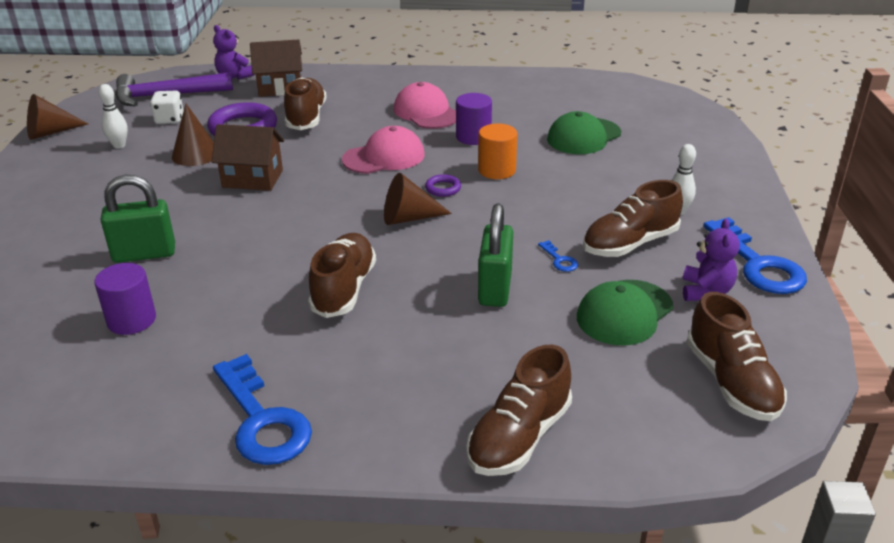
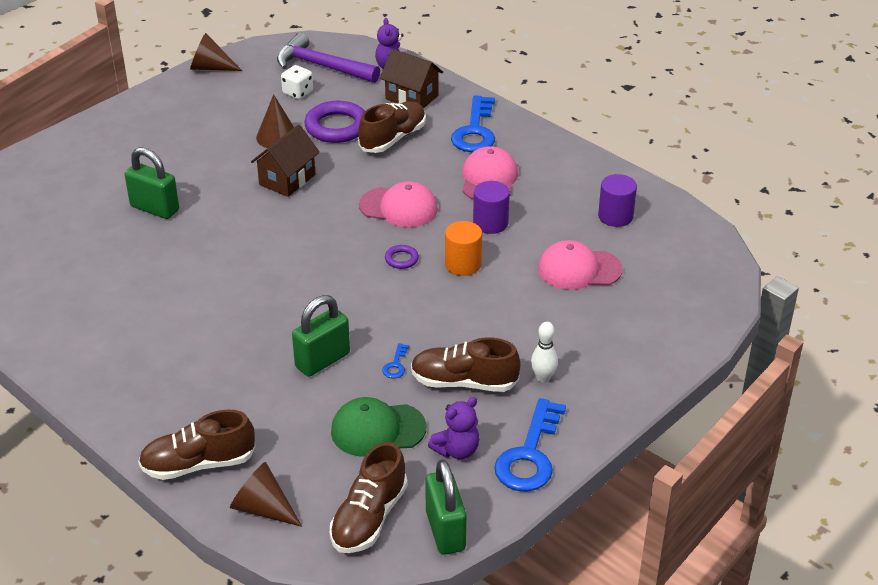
camera: 40 degrees right, 5 degrees up
purple cylinder [94,263,156,335] -> purple cylinder moved to [598,174,637,227]
white bowling pin [98,84,128,148] -> none
brown house [212,124,284,191] -> brown house turned 75 degrees clockwise [251,125,320,197]
blue key [213,354,312,465] -> blue key moved to [451,95,495,152]
brown shoe [308,233,376,318] -> none
brown cone [384,173,452,225] -> brown cone moved to [230,462,302,527]
green cap [547,111,621,154] -> pink cap [538,240,622,290]
none -> green padlock [425,460,467,555]

